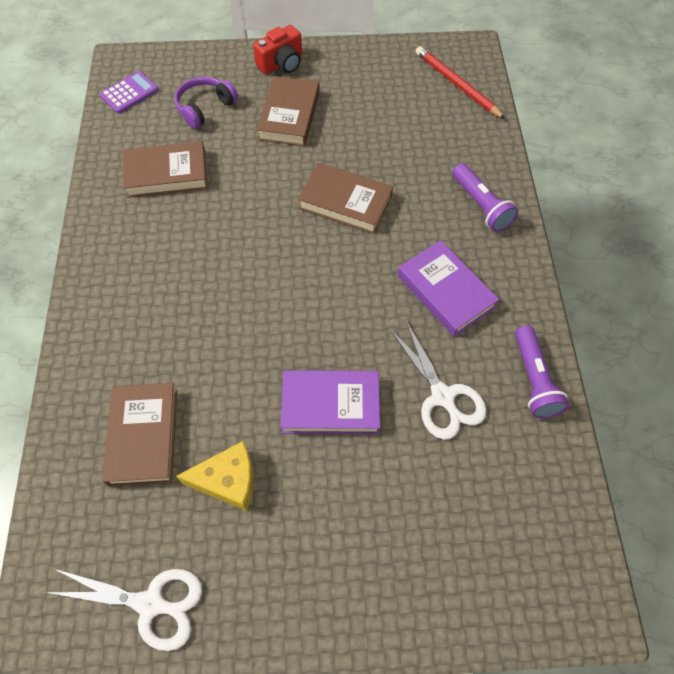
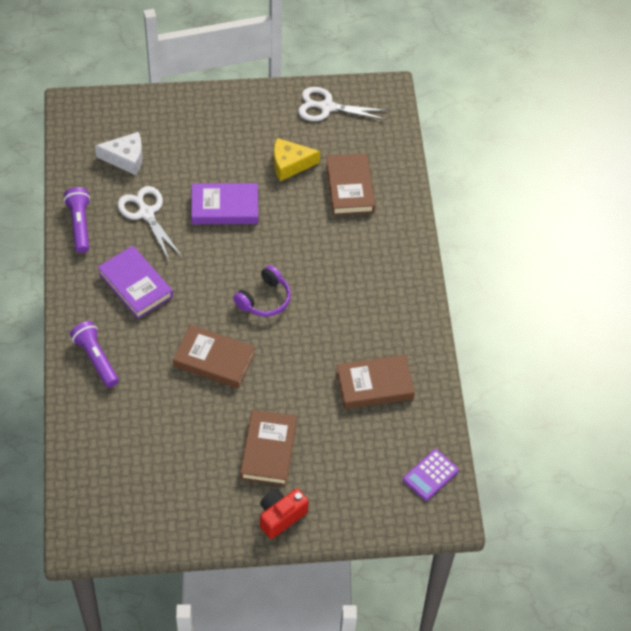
camera: 175 degrees right, 5 degrees down
purple headphones [175,77,238,129] -> purple headphones moved to [233,265,291,317]
red pencil [416,46,505,119] -> none
none -> white cheese [95,132,143,175]

